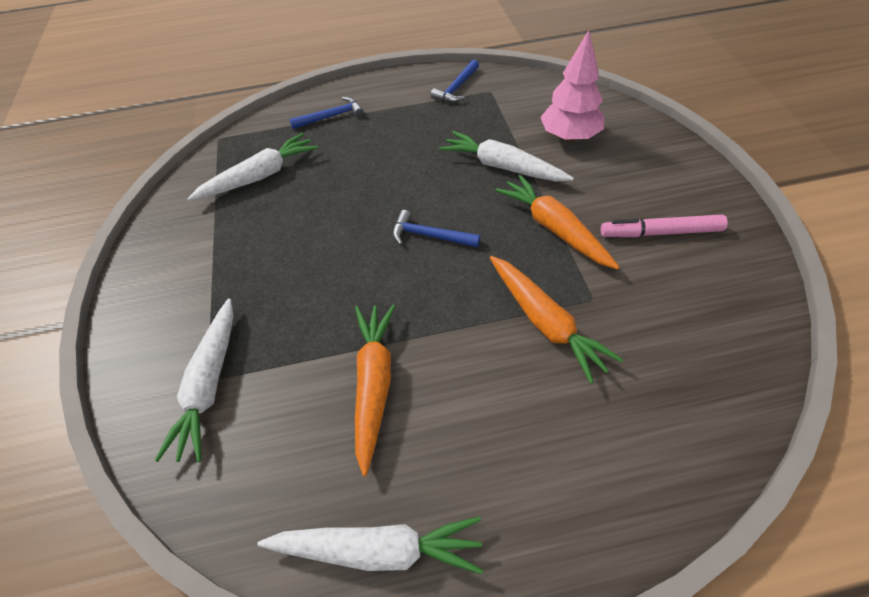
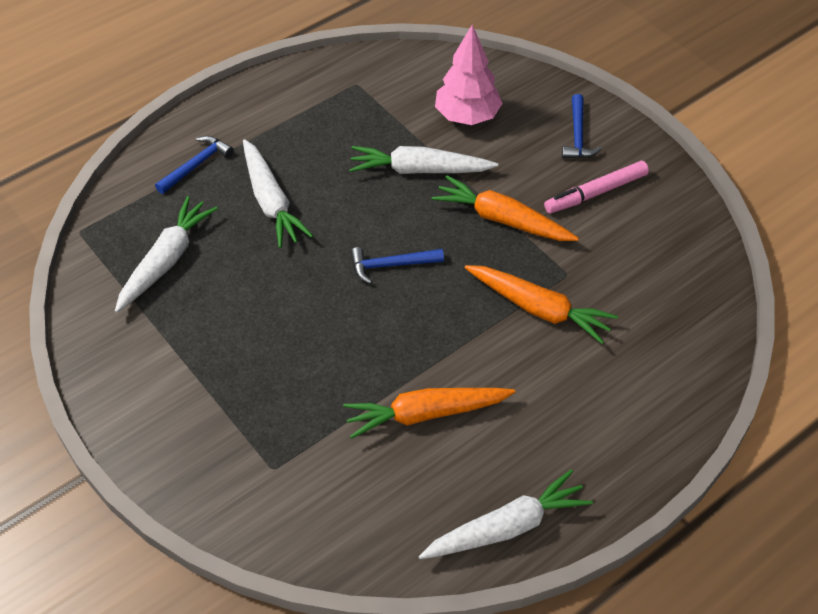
camera: 30 degrees left, 0 degrees up
white carrot [154,298,234,462] -> white carrot moved to [243,139,313,248]
orange carrot [355,305,395,476] -> orange carrot turned 75 degrees counterclockwise [343,388,516,439]
blue hammer [431,60,479,102] -> blue hammer moved to [562,94,602,158]

